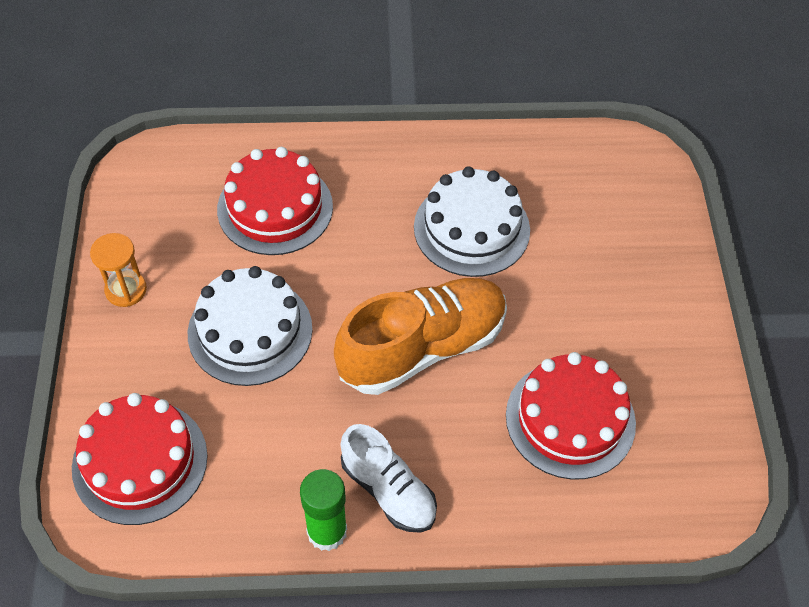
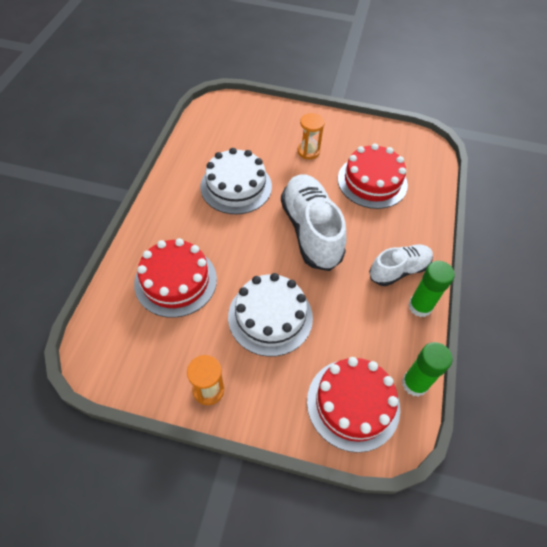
camera: 75 degrees left, 0 degrees up
orange shoe [334,278,507,395] -> white shoe [281,174,346,271]
none -> orange hourglass [297,113,325,159]
none -> green glue stick [402,342,452,397]

